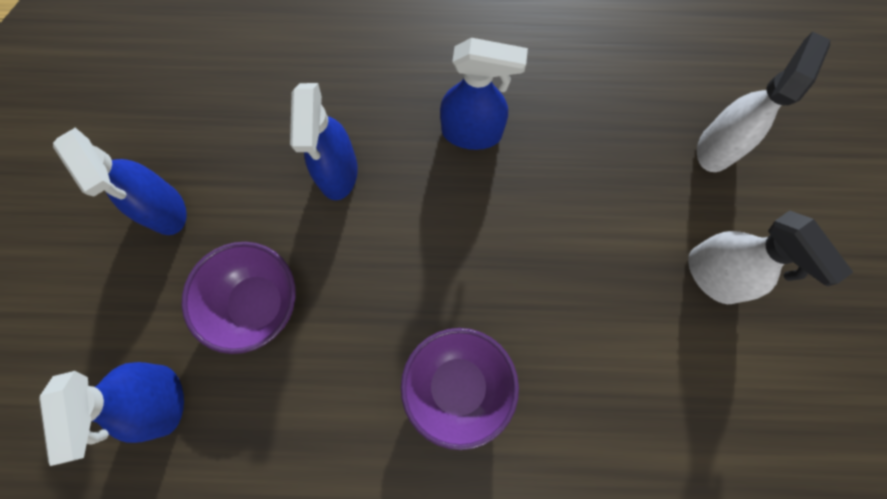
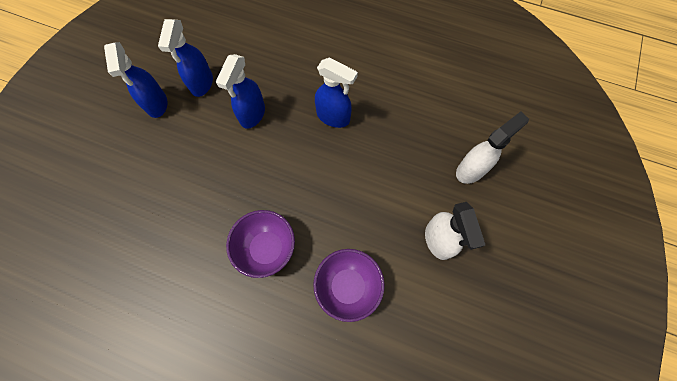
camera: 20 degrees right, 5 degrees down
blue spray bottle [39,362,184,466] -> blue spray bottle moved to [158,19,213,97]
purple bowl [181,242,295,354] -> purple bowl moved to [313,249,385,322]

